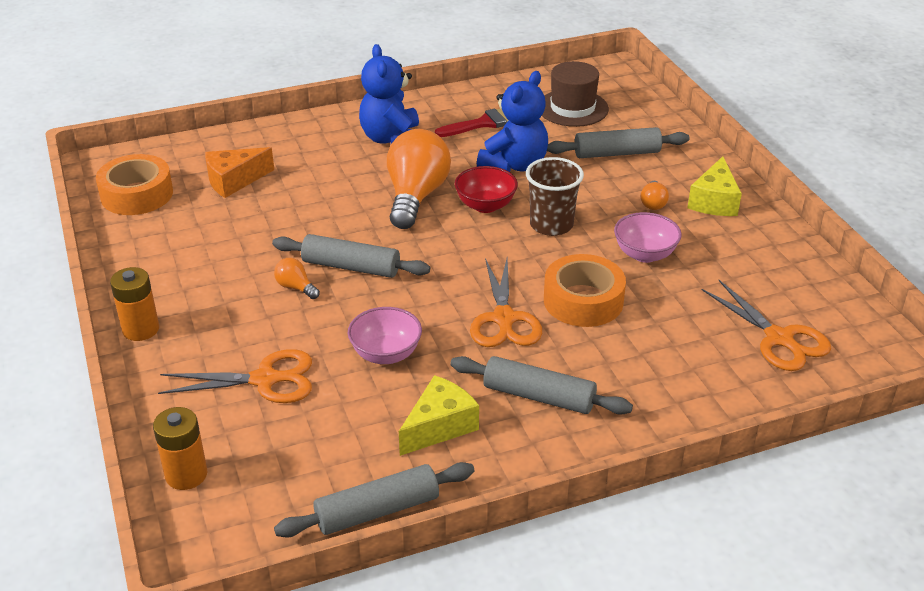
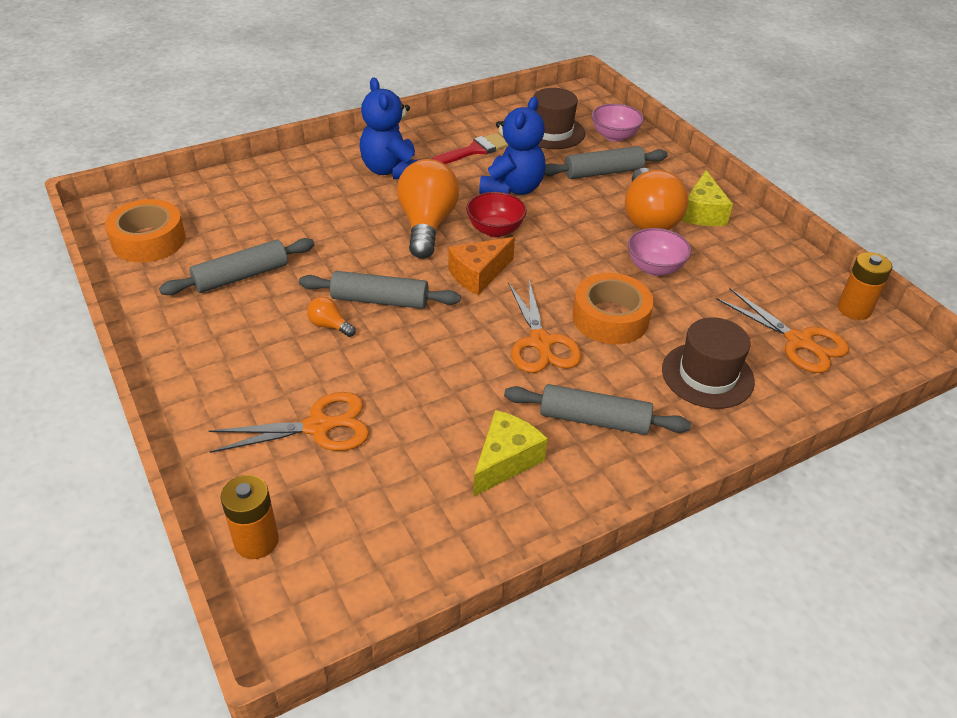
camera: 10 degrees left, 5 degrees up
orange battery [110,267,159,341] -> orange battery moved to [838,252,892,320]
orange cheese [205,147,274,198] -> orange cheese moved to [448,237,515,295]
grey rolling pin [274,462,475,538] -> grey rolling pin moved to [159,238,315,295]
pink bowl [348,307,422,364] -> pink bowl moved to [592,104,644,142]
brown cup [526,157,584,236] -> none
orange light bulb [641,181,669,210] -> orange light bulb [625,168,688,230], size x2.33
none -> brown hat [662,317,755,409]

